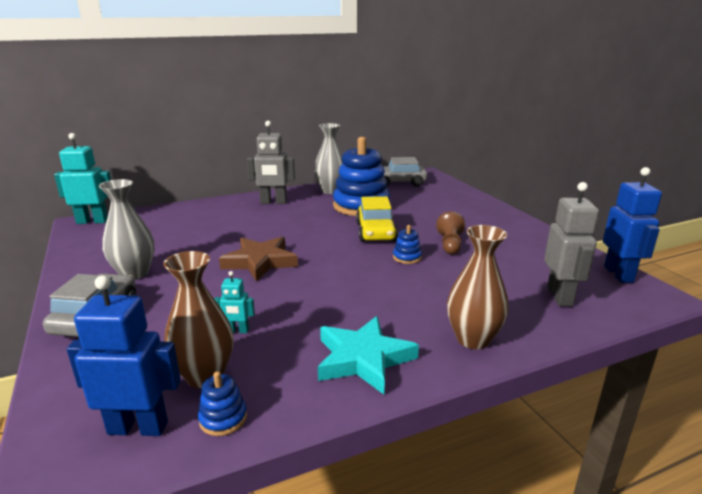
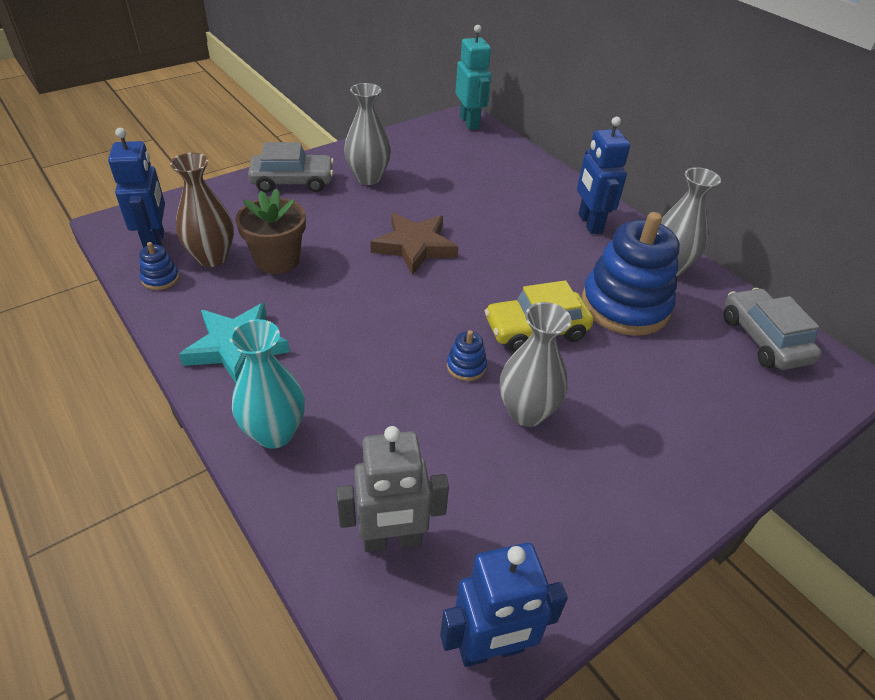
camera: 75 degrees right, 20 degrees up
turquoise robot [214,271,255,333] -> brown flower pot [235,188,306,274]
grey robot [246,121,295,204] -> blue robot [577,117,630,234]
brown pawn [436,212,465,254] -> grey vase [500,302,572,427]
brown vase [447,225,509,349] -> turquoise vase [229,319,305,449]

